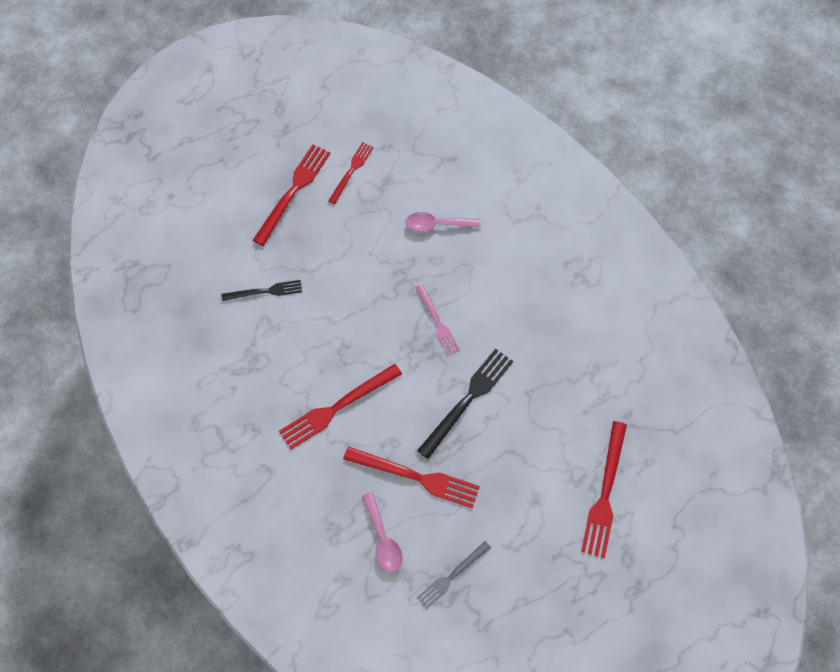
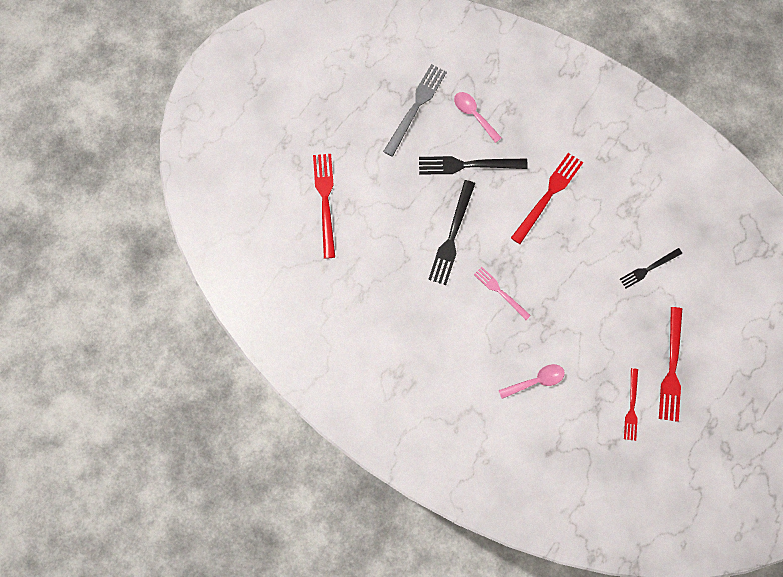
camera: 160 degrees right, 10 degrees up
red fork [343,446,480,508] -> black fork [419,156,528,175]
grey fork [417,541,491,609] -> grey fork [383,64,447,157], size x1.62

